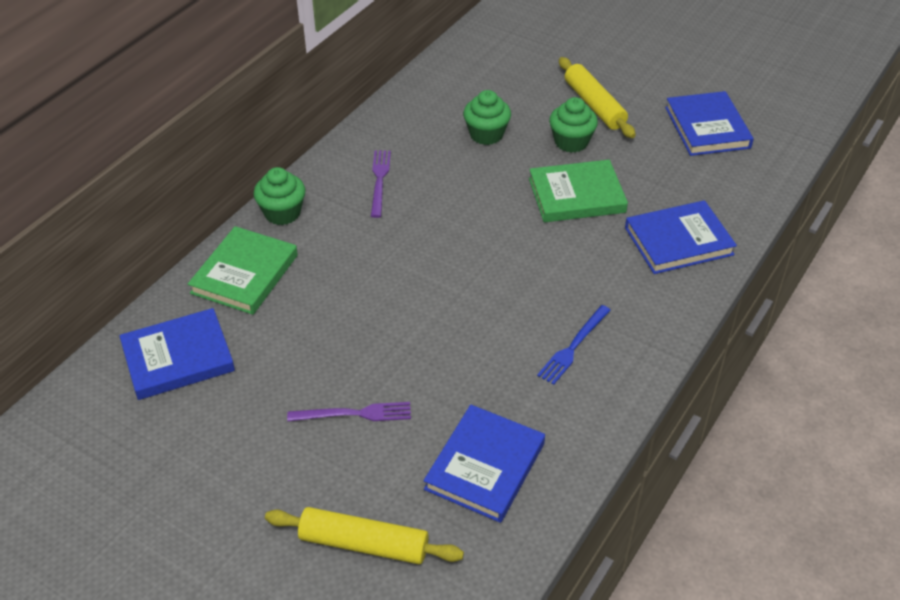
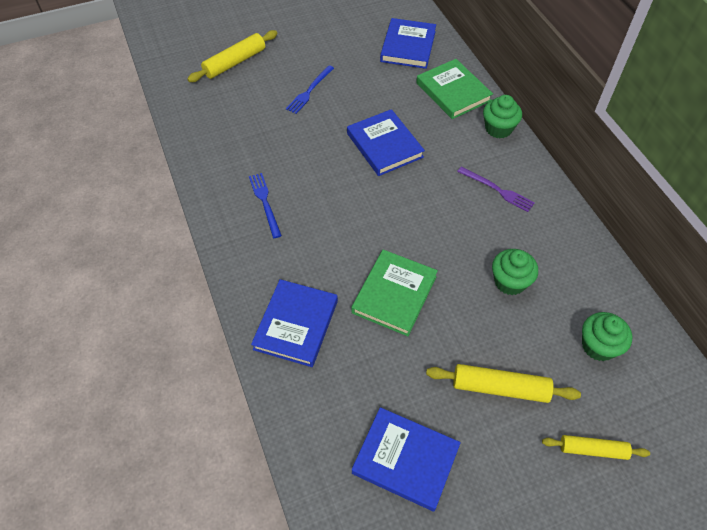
camera: 125 degrees right, 10 degrees up
purple fork [287,402,411,422] -> blue fork [286,65,334,114]
blue book [423,405,545,523] -> blue book moved to [347,109,425,176]
green cupcake [549,97,598,153] -> green cupcake moved to [582,312,632,361]
none -> yellow rolling pin [542,435,650,460]

